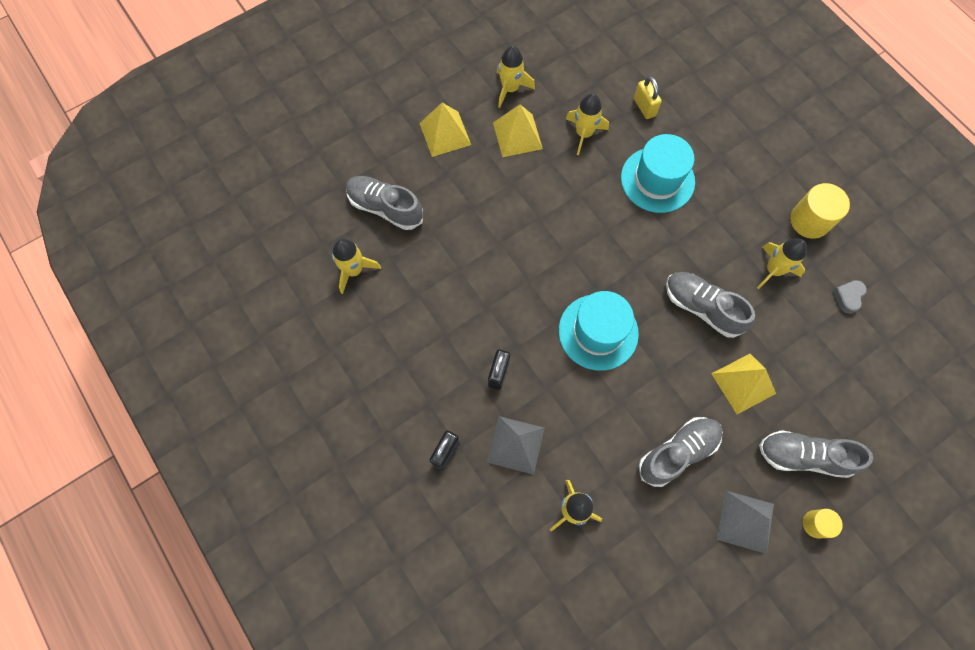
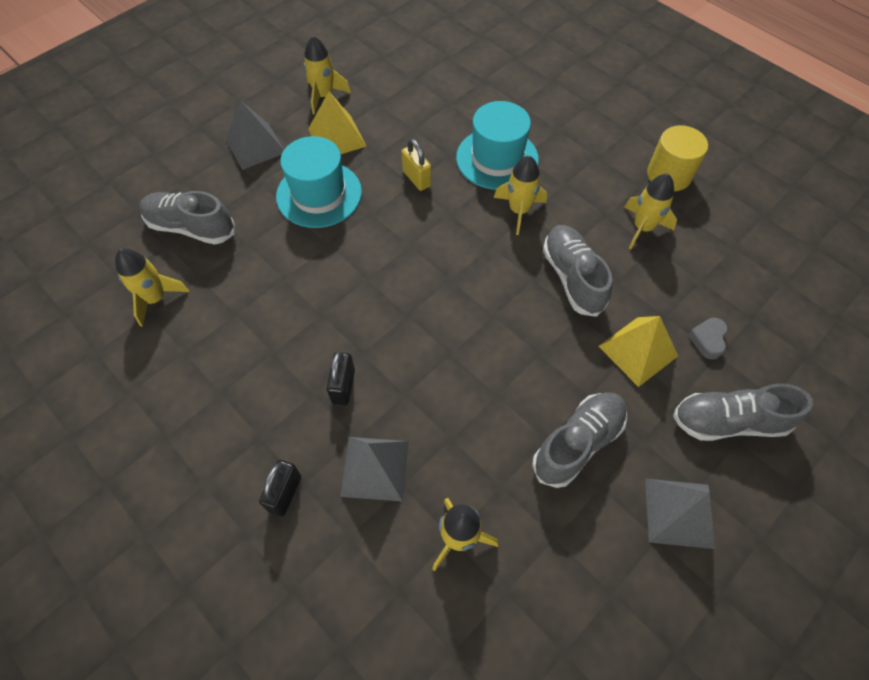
camera: 10 degrees left, 10 degrees down
yellow pyramid [419,103,471,157] -> grey pyramid [226,100,284,170]
turquoise hat [559,291,639,371] -> turquoise hat moved to [276,136,362,228]
yellow rocket [566,93,609,155] -> yellow rocket moved to [494,156,547,235]
yellow padlock [634,76,662,119] -> yellow padlock moved to [401,139,431,191]
grey shoe [666,272,755,338] -> grey shoe turned 45 degrees clockwise [543,225,612,317]
yellow cylinder [803,509,843,538] -> none
grey heart [832,280,867,314] -> grey heart moved to [688,318,728,360]

